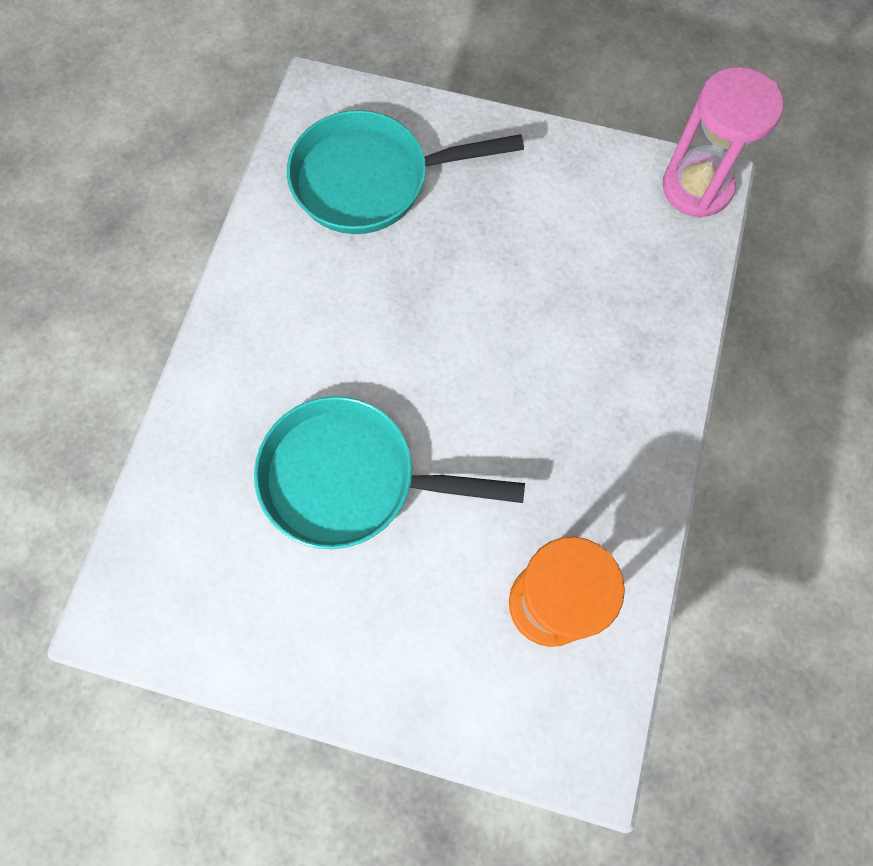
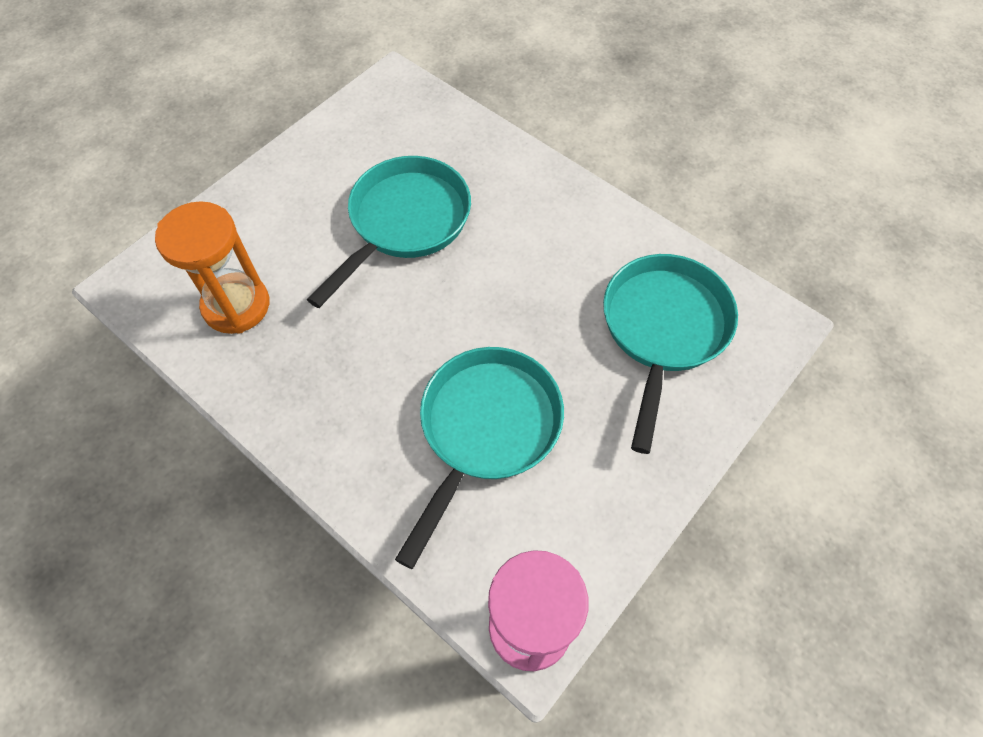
camera: 115 degrees right, 10 degrees down
none -> turquoise pan [395,347,564,569]

